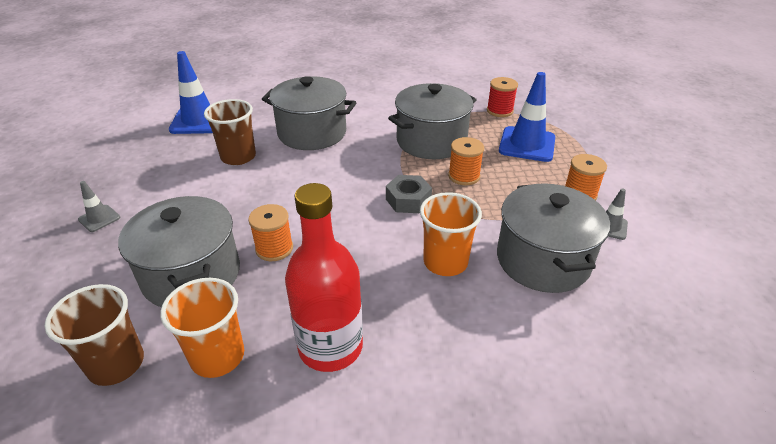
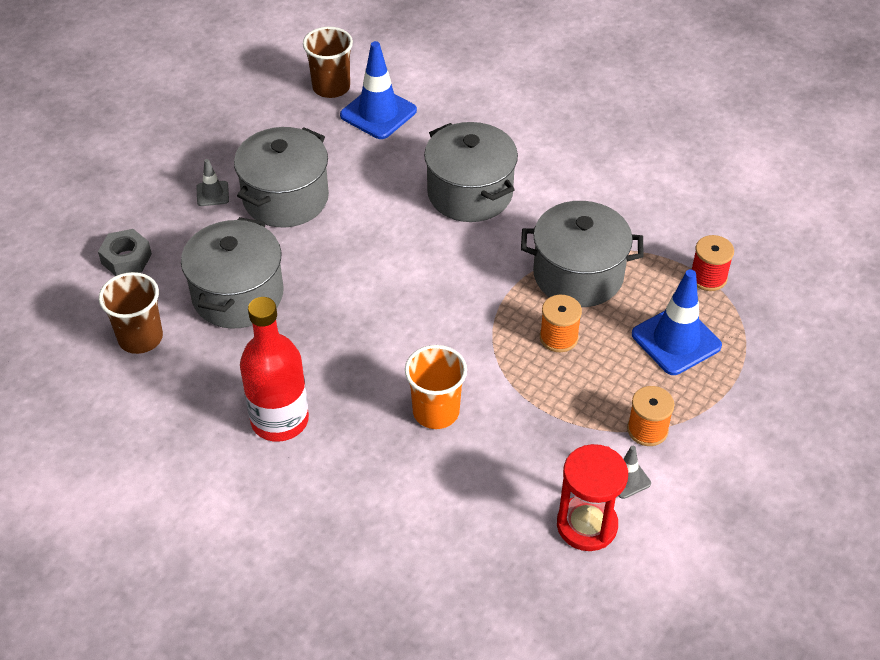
camera: 40 degrees right, 10 degrees up
orange cup [160,278,244,378] -> none
brown cup [204,99,256,165] -> brown cup moved to [303,27,353,98]
orange spool [248,204,293,261] -> none
grey nut [386,175,432,213] -> grey nut moved to [98,229,152,276]
grey pot [497,183,610,293] -> grey pot moved to [234,127,329,228]
none -> red hourglass [557,444,628,551]

